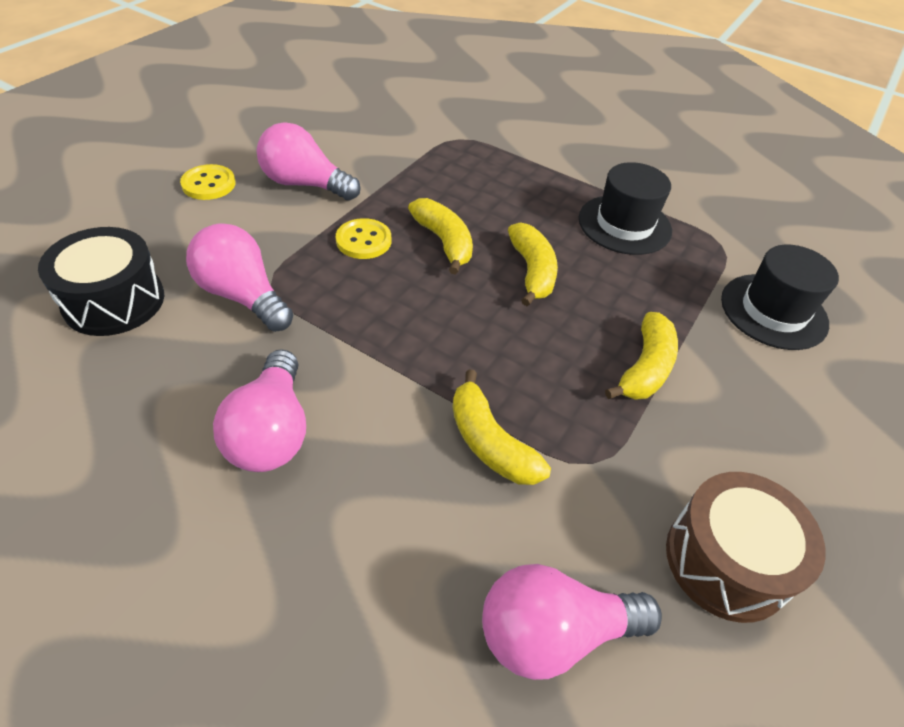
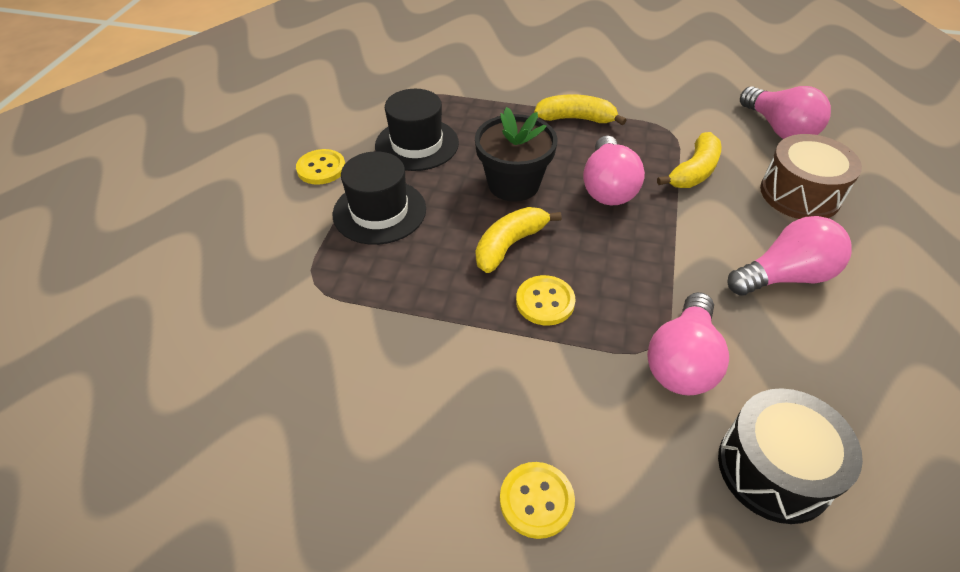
camera: 105 degrees left, 0 degrees up
pink light bulb [257,122,361,200] -> pink light bulb moved to [583,136,645,206]
yellow banana [508,222,558,306] -> black flower pot [475,107,558,202]
brown drum [666,472,826,623] -> brown drum moved to [760,134,862,219]
black hat [721,244,839,350] -> black hat moved to [333,151,426,245]
none -> yellow button [296,149,345,185]

